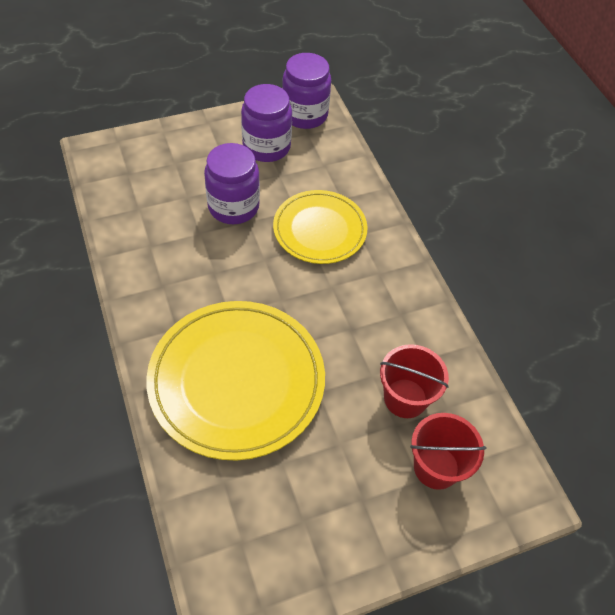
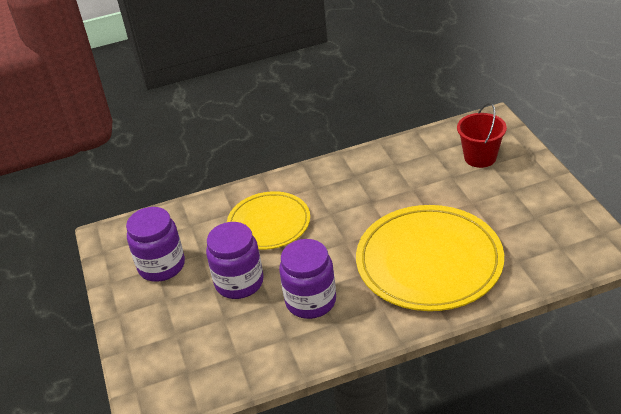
camera: 80 degrees left, 15 degrees down
purple jar [282,53,331,129] -> purple jar moved to [279,239,336,319]
red bucket [380,344,449,418] -> none

